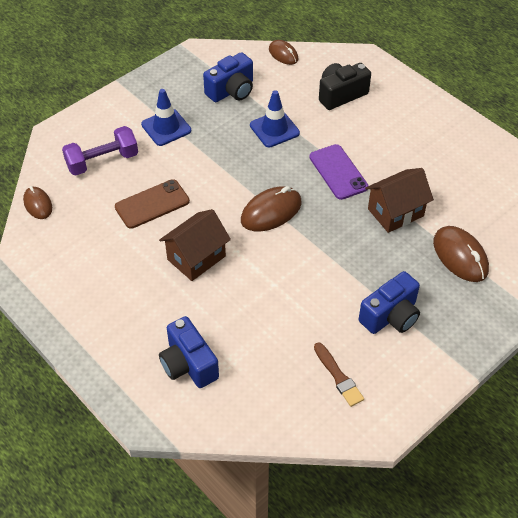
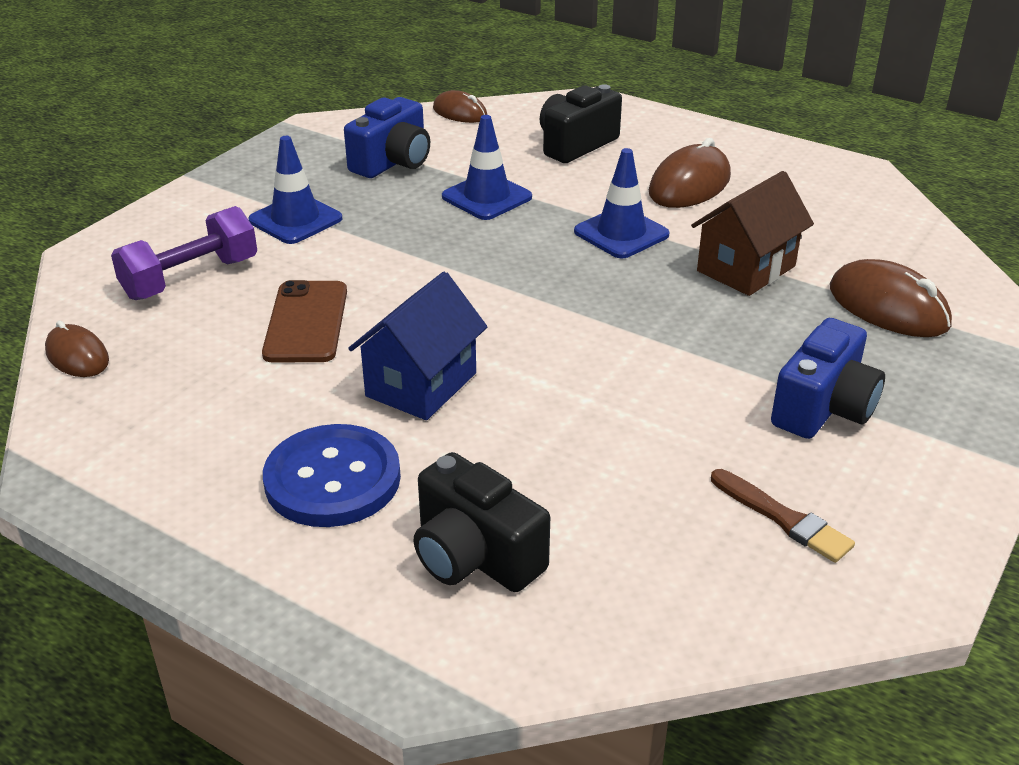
camera: 15 degrees left, 15 degrees down
brown phone [115,179,190,229] -> brown phone turned 45 degrees counterclockwise [262,280,347,363]
brown house [159,209,231,281] -> blue house [348,272,487,420]
blue camera [159,316,219,388] -> black camera [414,452,550,592]
brown mouse [241,186,302,232] -> brown mouse moved to [649,138,731,208]
purple phone [309,144,369,200] -> blue traffic cone [574,148,669,258]
none -> blue button [263,424,401,527]

